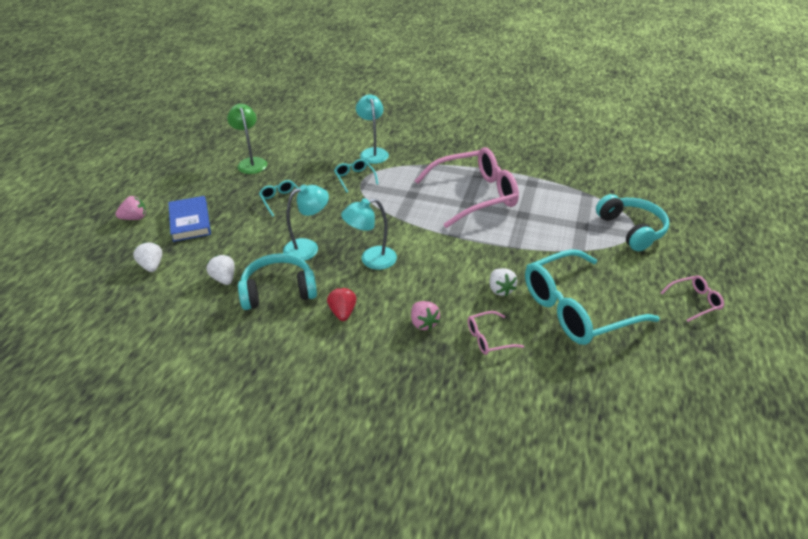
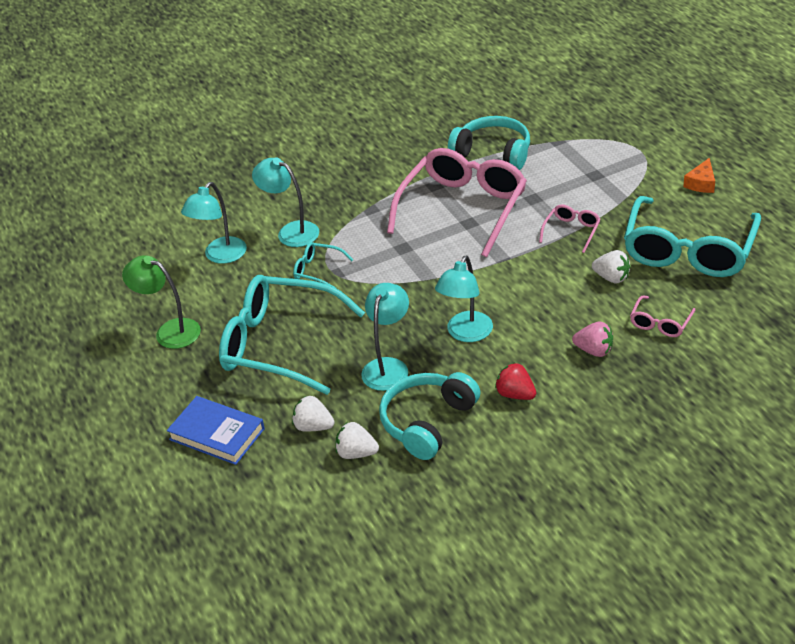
camera: 40 degrees left, 0 degrees up
pink strawberry [115,196,146,220] -> none
white strawberry [133,242,162,272] -> white strawberry moved to [292,395,335,431]
turquoise glasses [259,180,299,217] -> turquoise glasses [219,275,365,395], size x2.32
turquoise headphones [596,194,669,251] -> turquoise headphones moved to [448,116,530,170]
pink glasses [661,276,724,322] -> pink glasses moved to [539,204,601,253]
none -> turquoise lamp [181,182,247,264]
none -> orange cheese [683,158,715,193]

